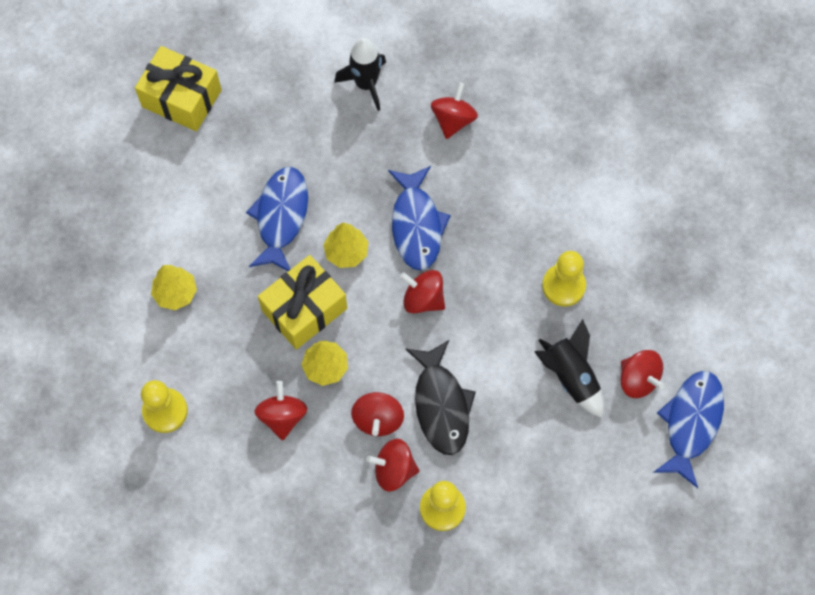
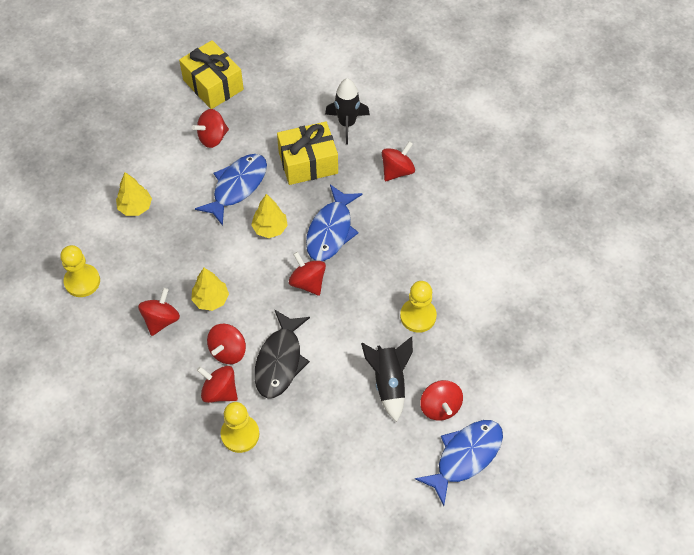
camera: 25 degrees right, 10 degrees down
yellow gift [258,255,347,350] -> yellow gift moved to [277,122,338,185]
none -> red spinning top [192,109,229,148]

